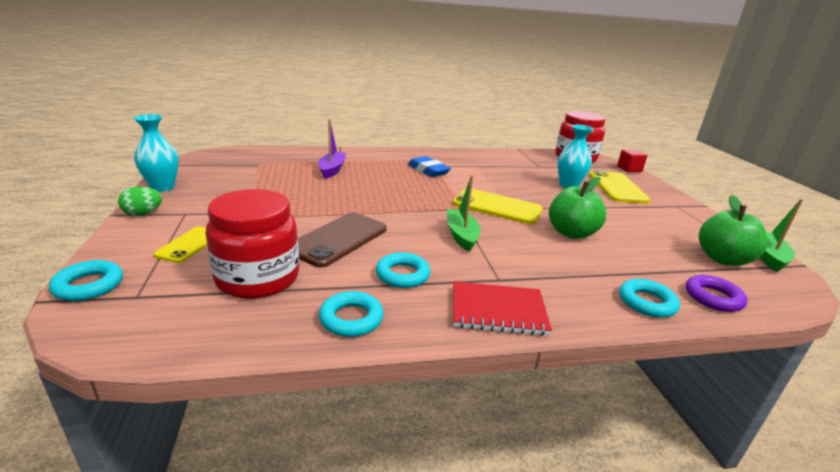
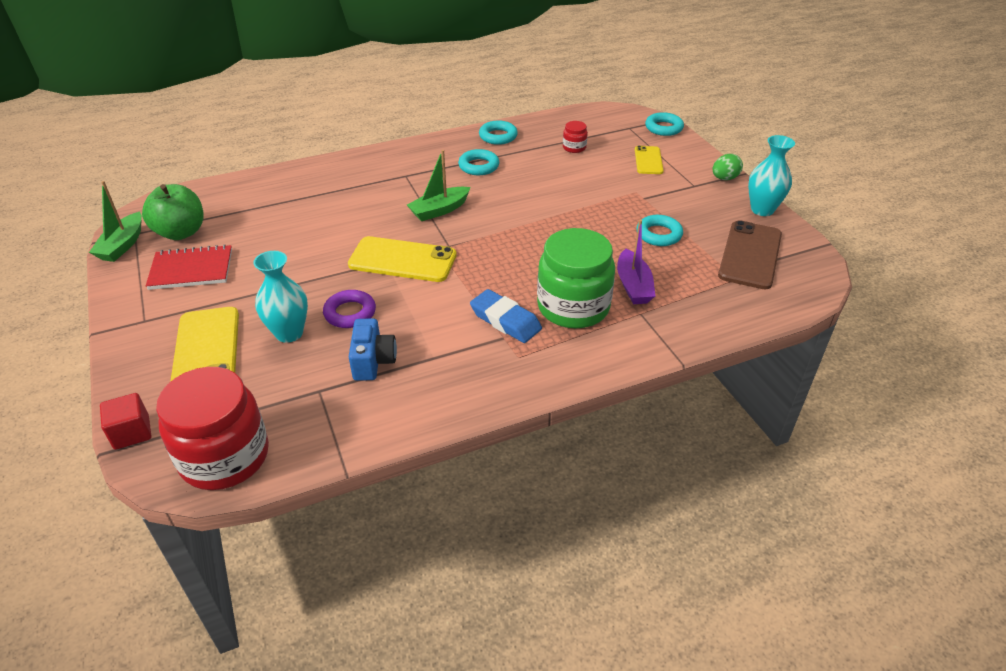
camera: 170 degrees right, 15 degrees up
red jar [206,189,299,299] -> red jar [563,121,588,153], size x0.43
brown phone [298,212,387,268] -> brown phone moved to [718,220,782,290]
green boat [447,175,480,252] -> green boat turned 75 degrees clockwise [407,150,471,221]
red notebook [453,281,552,336] -> red notebook moved to [146,244,232,290]
green apple [549,177,606,239] -> none
turquoise ring [620,279,680,318] -> turquoise ring moved to [636,215,683,246]
purple ring [686,275,748,312] -> purple ring moved to [323,290,376,328]
none -> blue camera [349,318,397,381]
none -> green jar [537,228,615,328]

